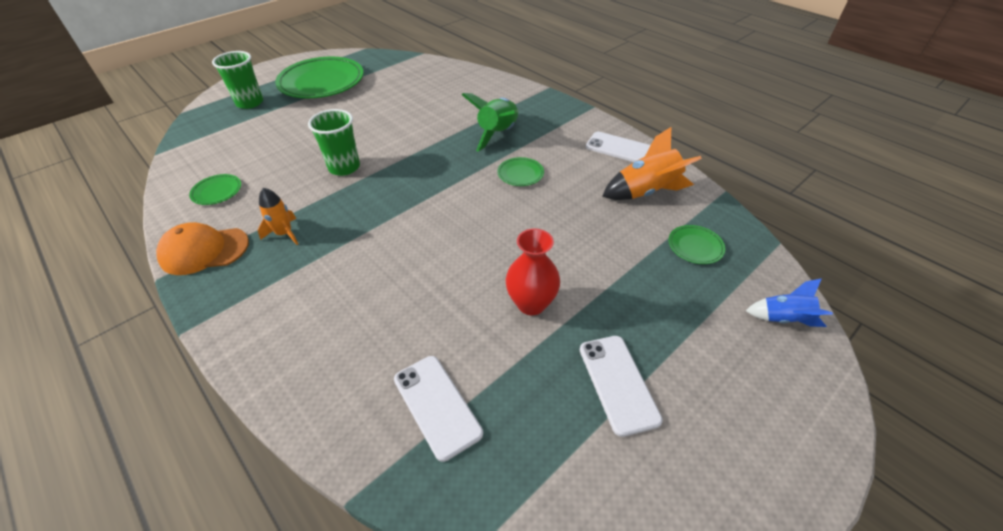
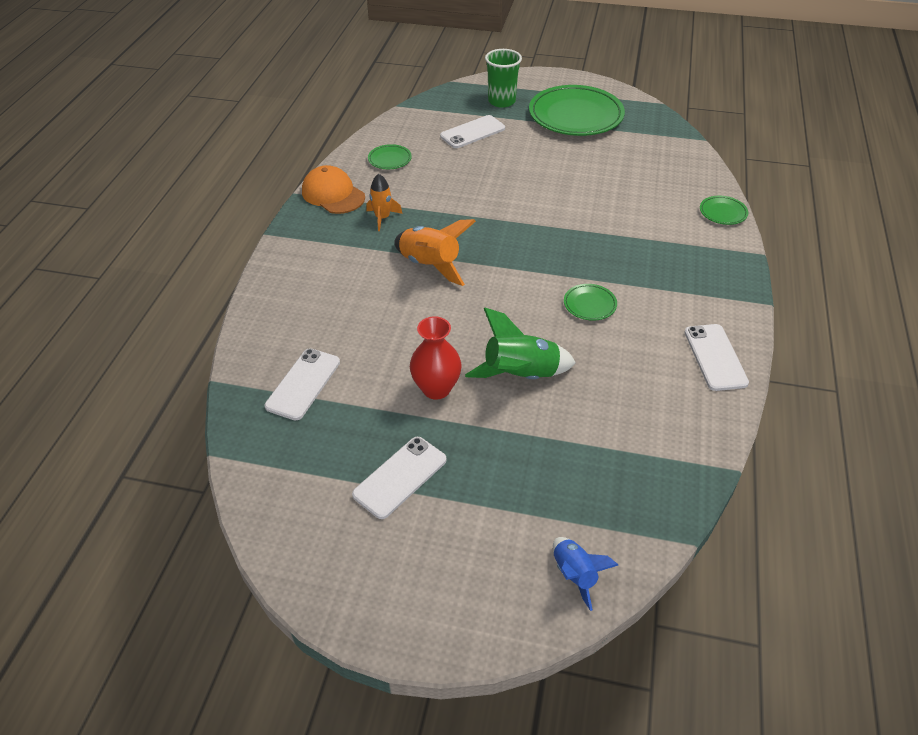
camera: 55 degrees right, 0 degrees up
green cup [308,109,360,176] -> none
green rocket [462,93,519,152] -> green rocket moved to [465,308,576,379]
orange rocket [602,127,702,200] -> orange rocket moved to [394,219,476,286]
green plate [668,225,726,264] -> green plate moved to [700,196,748,225]
none -> white phone [440,115,505,148]

